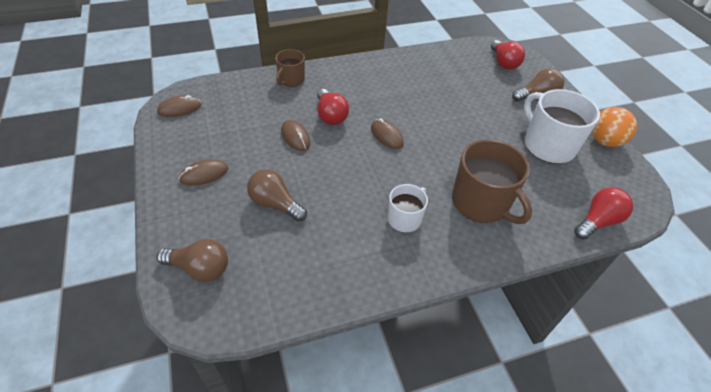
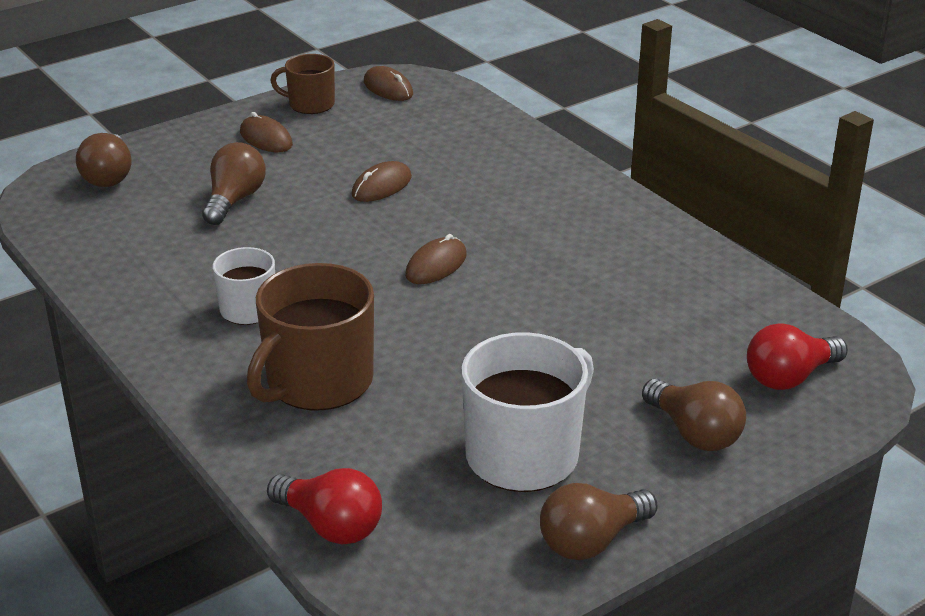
camera: 75 degrees right, 15 degrees down
brown mug [275,49,305,87] -> brown mug moved to [270,54,335,114]
red light bulb [317,89,349,125] -> none
orange ball [592,107,637,147] -> brown light bulb [540,483,658,560]

